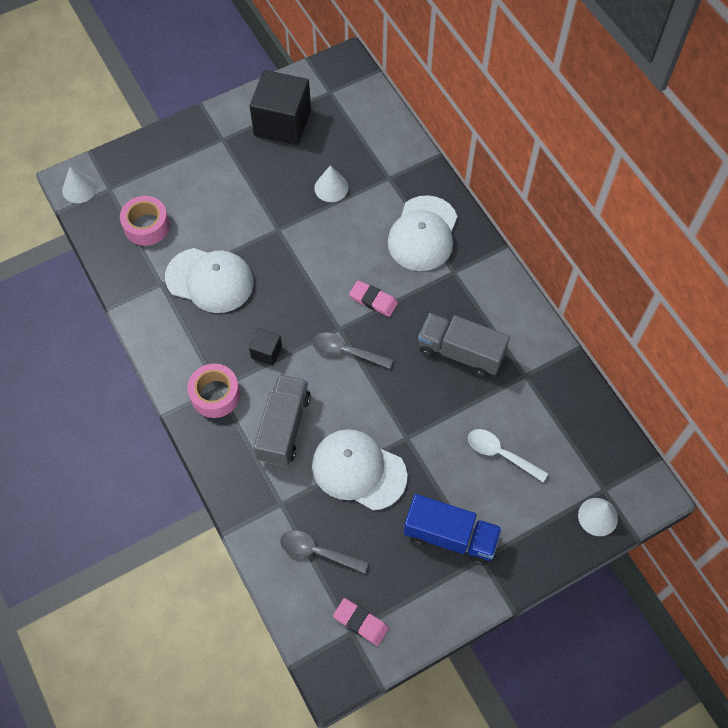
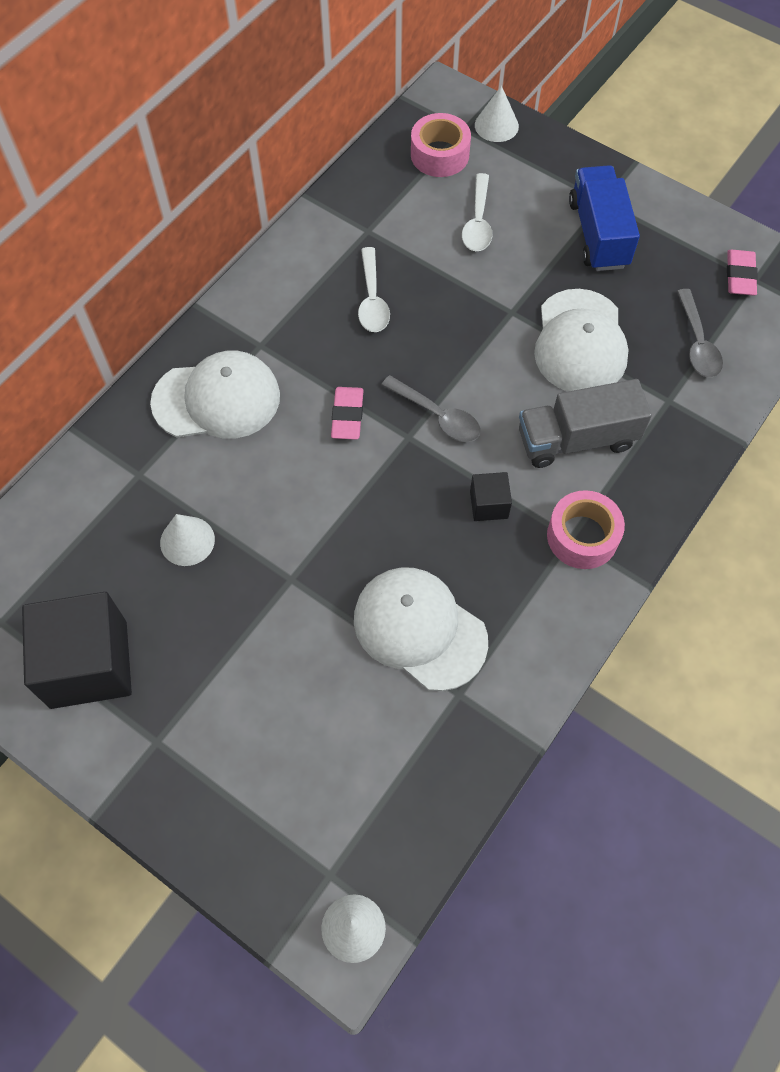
camera: 115 degrees left, 0 degrees up
pink tape [120,196,170,246] -> pink tape moved to [411,113,471,177]
white cap [165,248,254,313] -> white cap turned 45 degrees counterclockwise [354,567,488,691]
grey spoon [312,333,393,369] -> grey spoon turned 45 degrees counterclockwise [381,375,481,442]
grey truck [418,313,510,377] -> white spoon [358,247,390,332]

